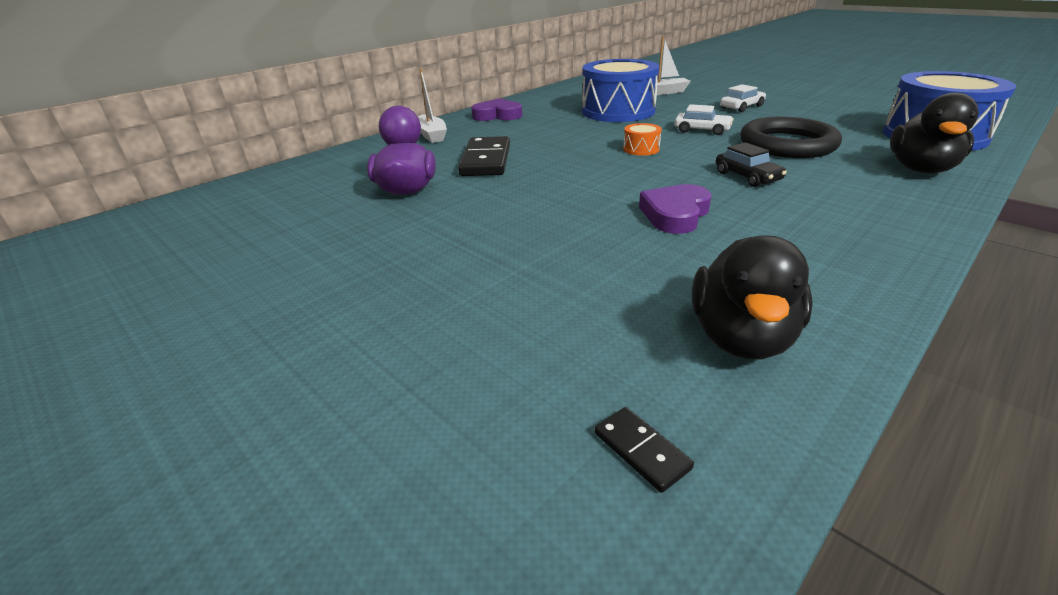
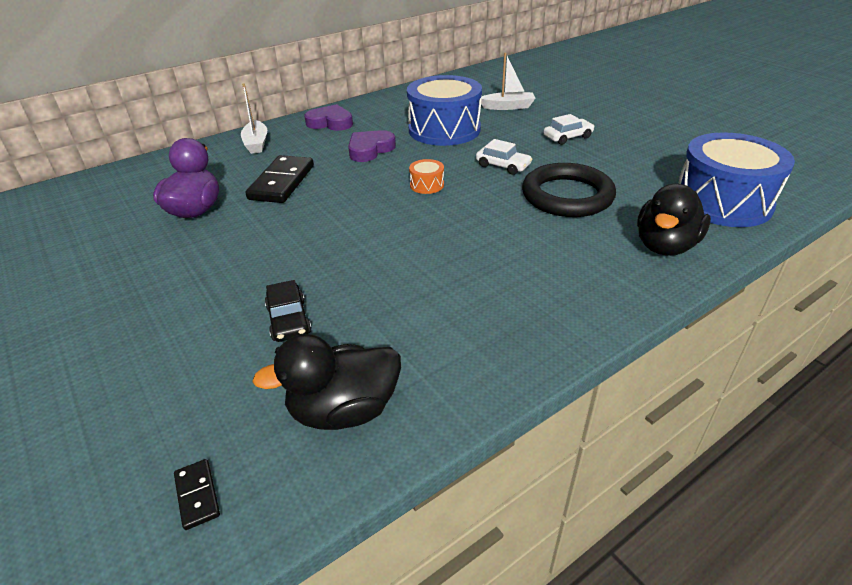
camera: 10 degrees right, 5 degrees up
purple heart [639,184,712,234] -> purple heart moved to [348,130,396,162]
black duck [692,235,813,359] -> black duck turned 45 degrees clockwise [252,334,401,430]
black car [716,142,787,187] -> black car moved to [265,280,311,342]

